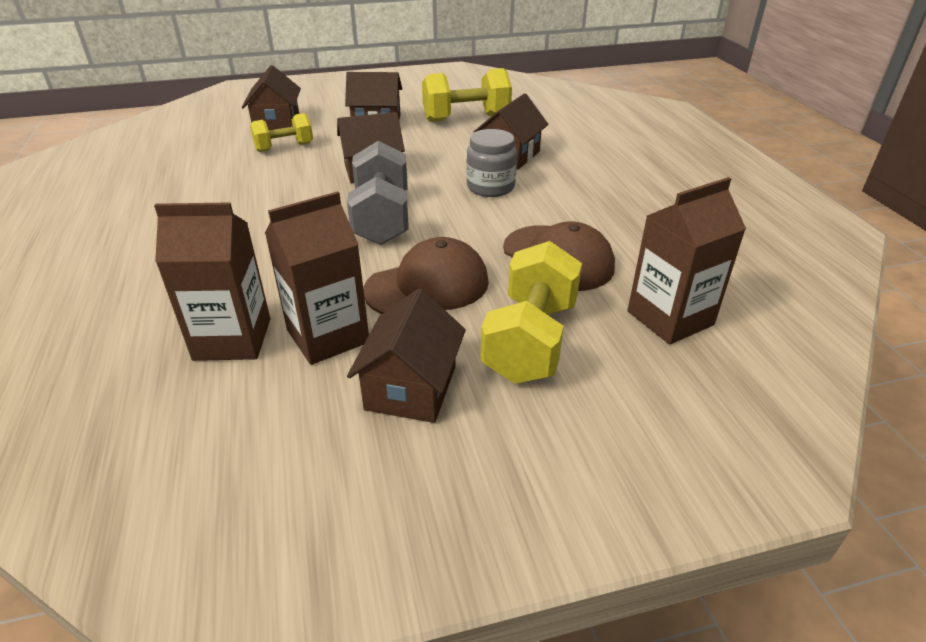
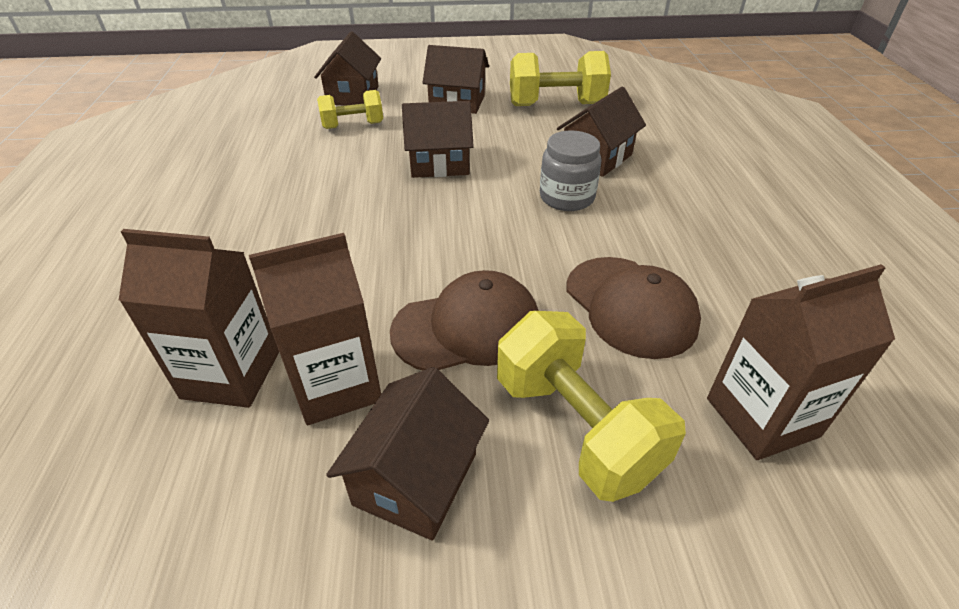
camera: 10 degrees right, 5 degrees up
grey dumbbell [347,141,409,245] -> none
yellow dumbbell [481,241,582,384] -> yellow dumbbell turned 60 degrees counterclockwise [497,311,686,502]

